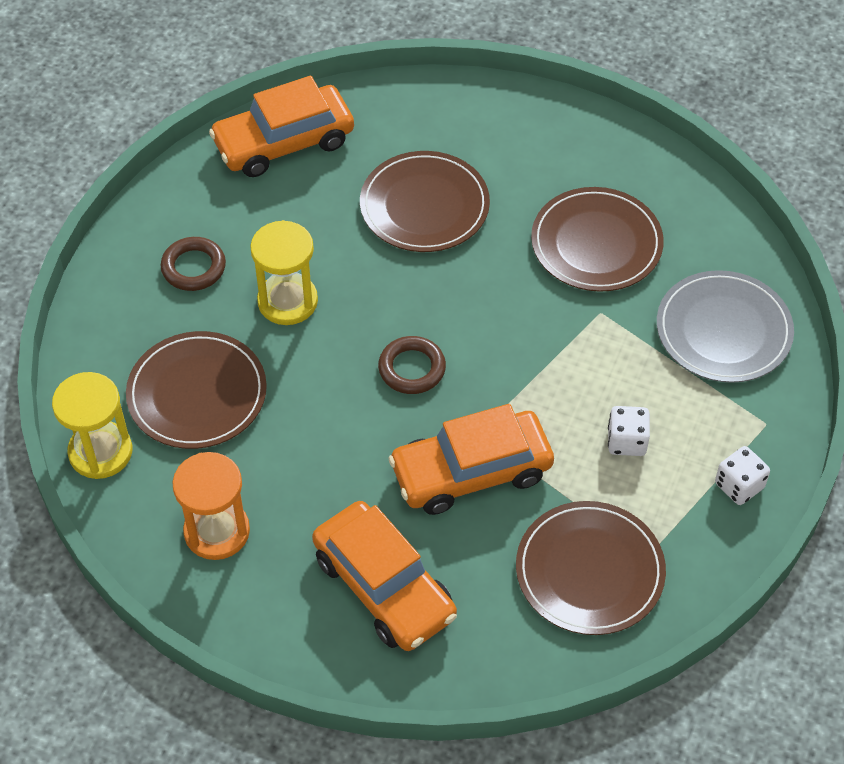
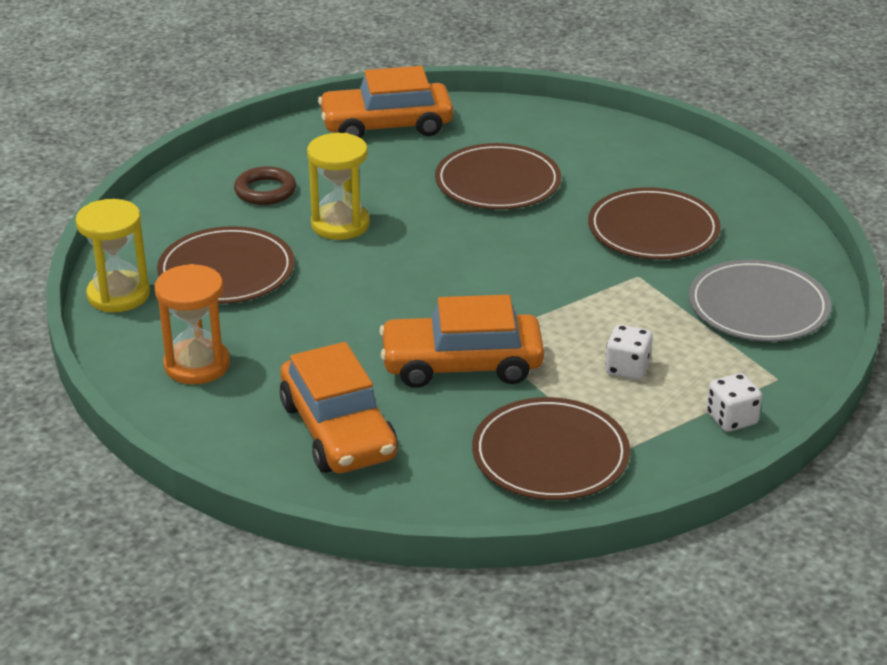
camera: 15 degrees right, 20 degrees down
brown ring [378,336,446,394] -> none

